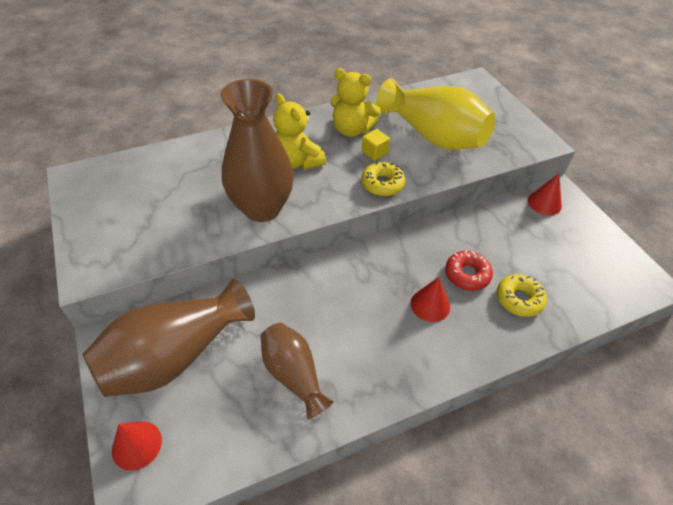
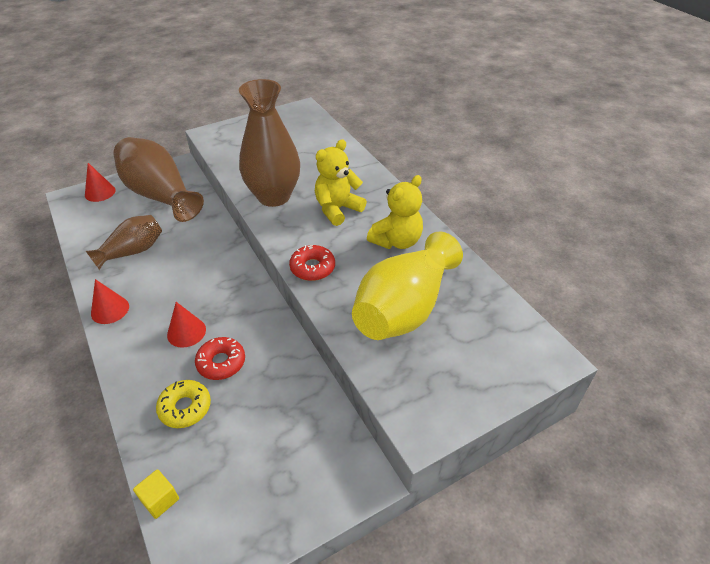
camera: 85 degrees right, 5 degrees down
yellow teddy bear [331,68,381,137] -> yellow teddy bear turned 150 degrees counterclockwise [367,175,423,249]
yellow donut [361,162,405,196] -> red donut [289,245,335,281]
yellow cube [362,129,390,161] -> yellow cube moved to [133,469,179,519]
red cone [528,174,562,215] -> red cone moved to [91,279,129,324]

